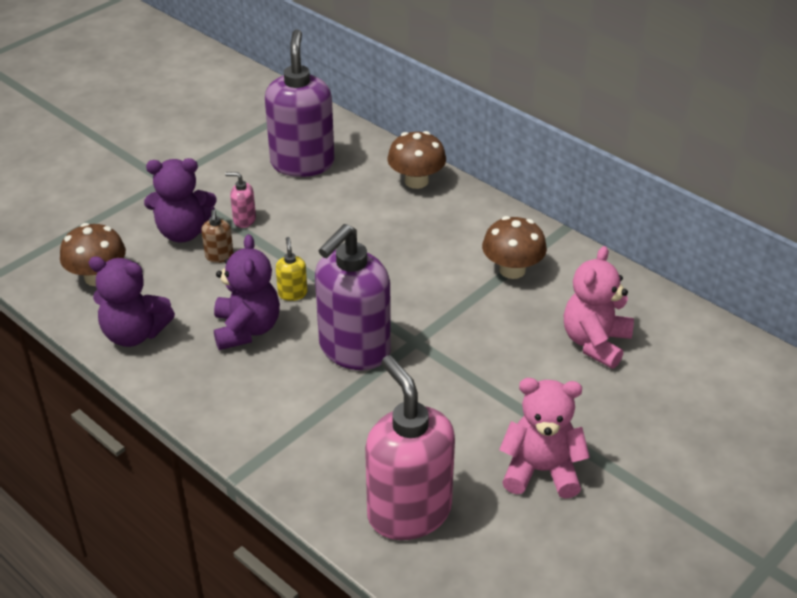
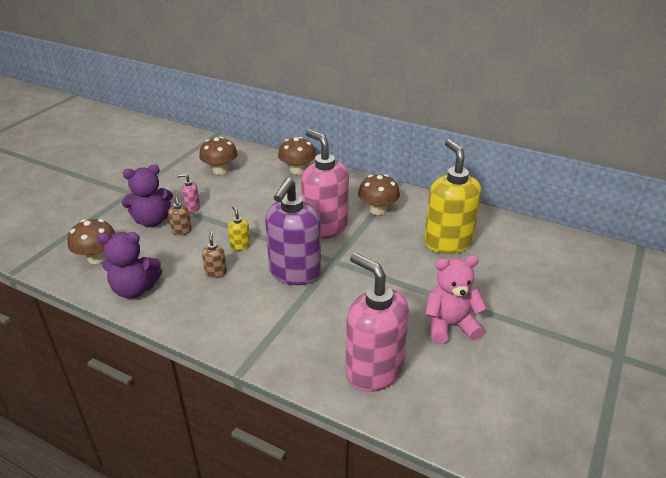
camera: 15 degrees left, 5 degrees down
purple teddy bear [214,234,280,350] -> brown soap dispenser [202,231,227,278]
purple soap dispenser [265,29,335,177] -> brown mushroom [199,137,238,175]
pink teddy bear [564,246,634,368] -> yellow soap dispenser [424,139,482,254]
none -> pink soap dispenser [301,129,349,239]

